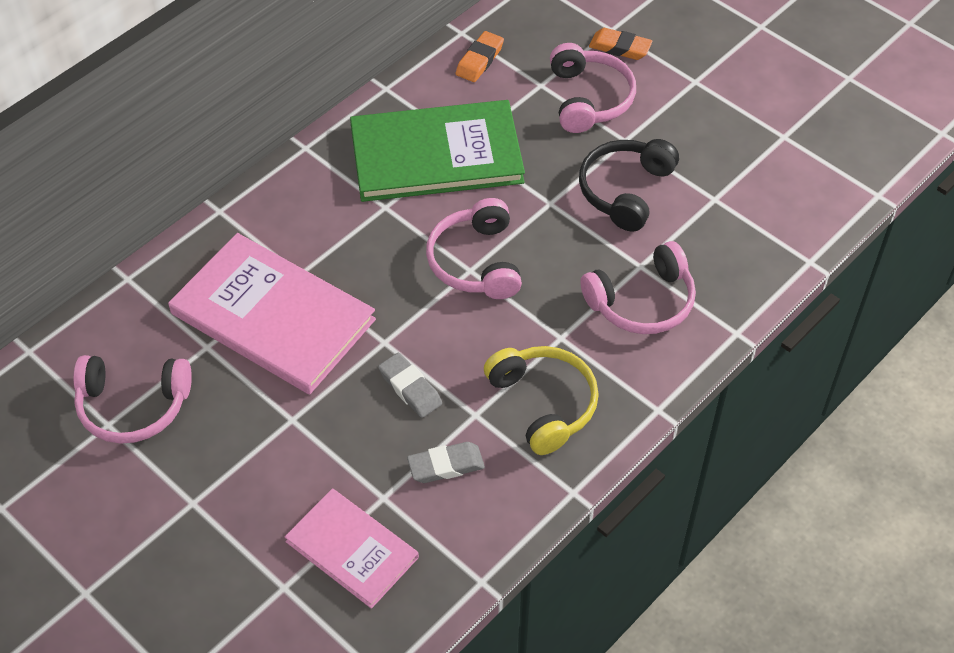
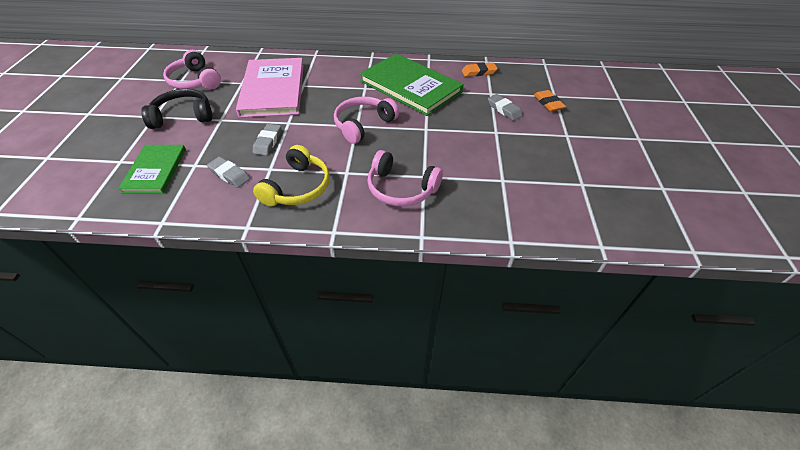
camera: 50 degrees right, 5 degrees down
pink book [285,488,419,609] -> green book [118,145,186,194]
pink headphones [550,43,636,133] -> grey eraser [488,94,523,121]
black headphones [579,139,679,232] -> black headphones moved to [141,89,212,129]

